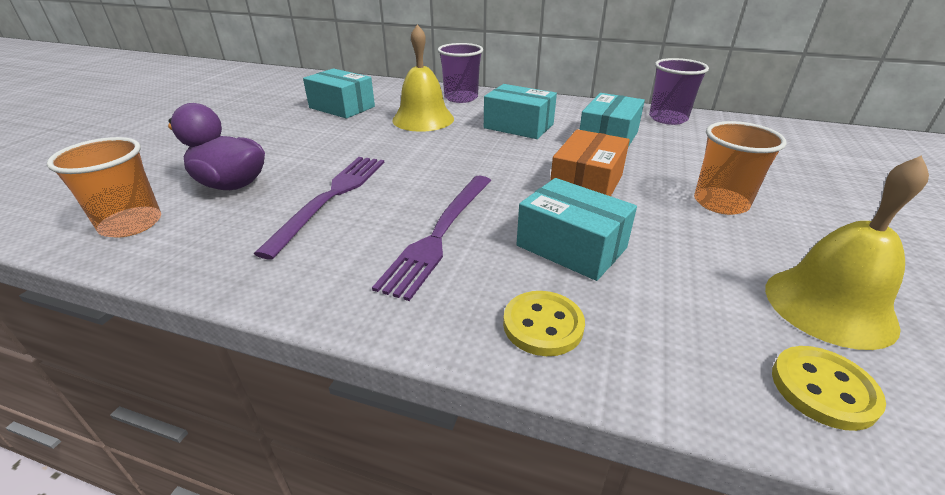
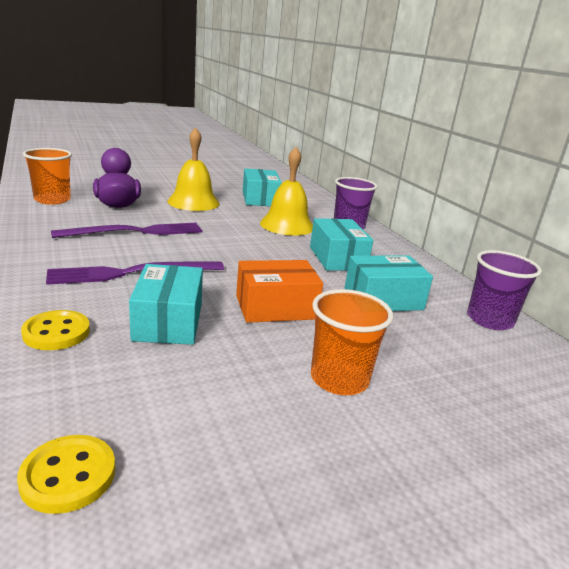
camera: 45 degrees right, 10 degrees down
yellow bell [765,155,929,350] -> yellow bell moved to [168,128,220,211]

